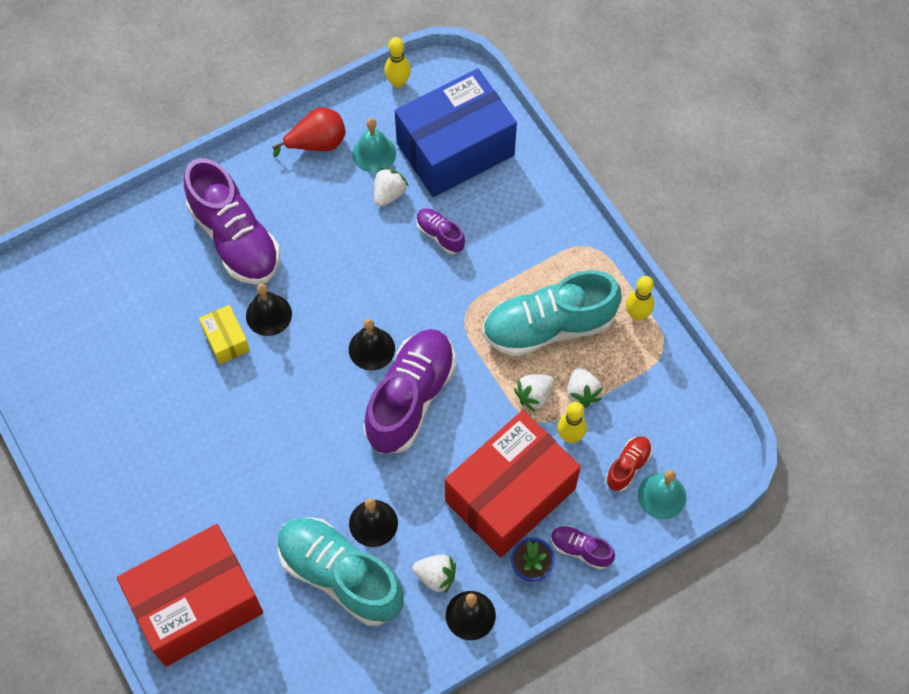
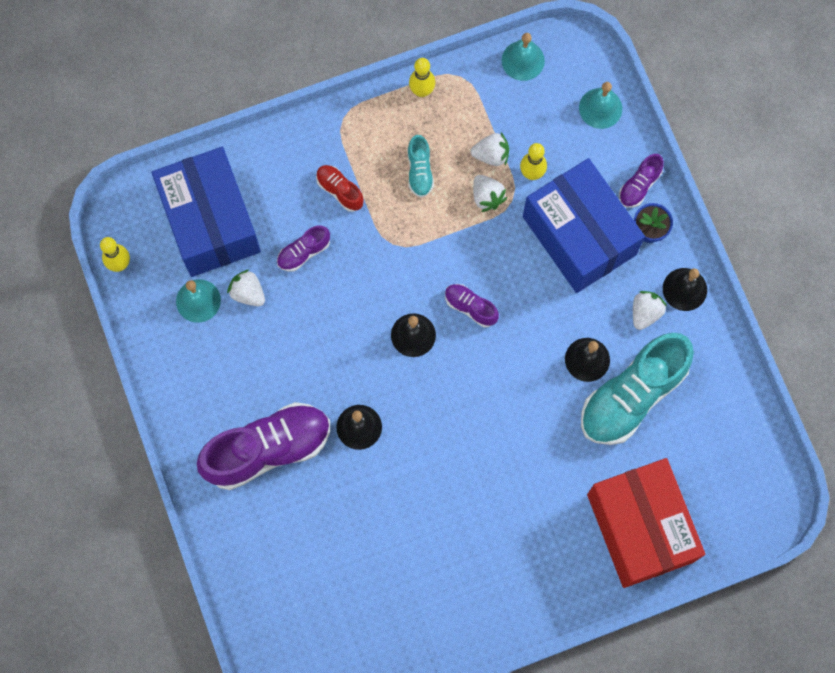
camera: 80 degrees left, 10 degrees up
yellow box [199,305,250,364] -> none
red pear [272,107,346,157] -> none
purple shoe [363,329,456,453] -> purple shoe [445,284,499,327], size x0.46
red box [445,410,581,558] -> blue box [523,158,645,293]
turquoise shoe [482,270,622,357] -> turquoise shoe [408,135,434,198], size x0.46
red shoe [606,436,652,491] -> red shoe moved to [316,165,364,212]
none -> turquoise bell [502,33,545,81]

